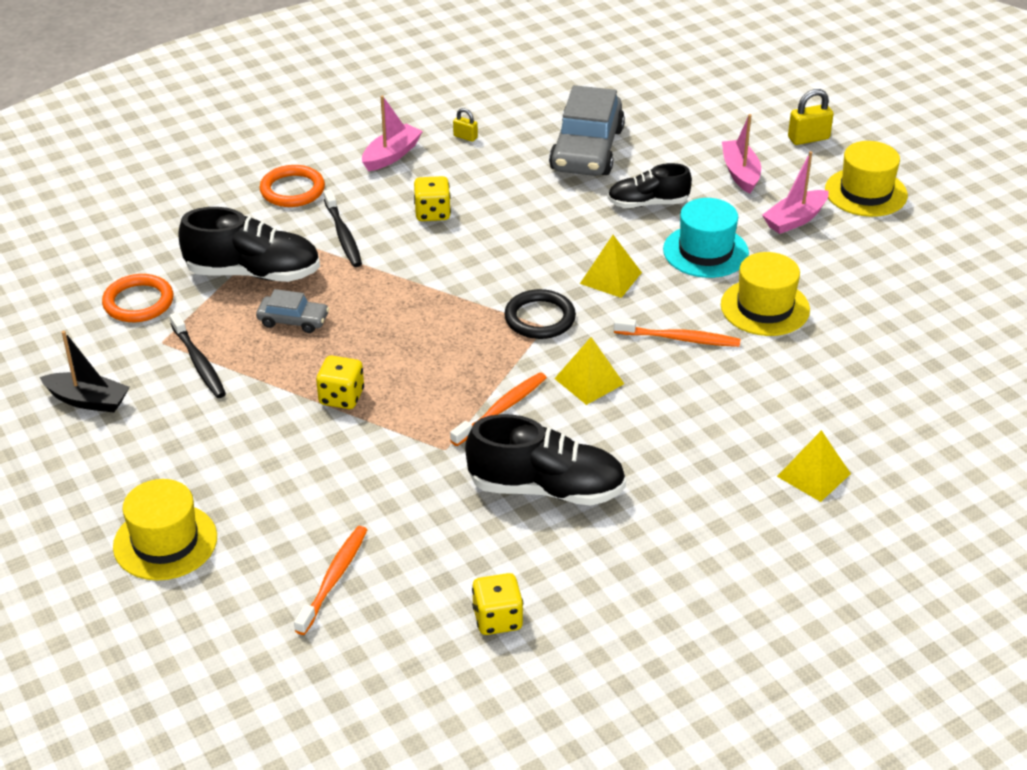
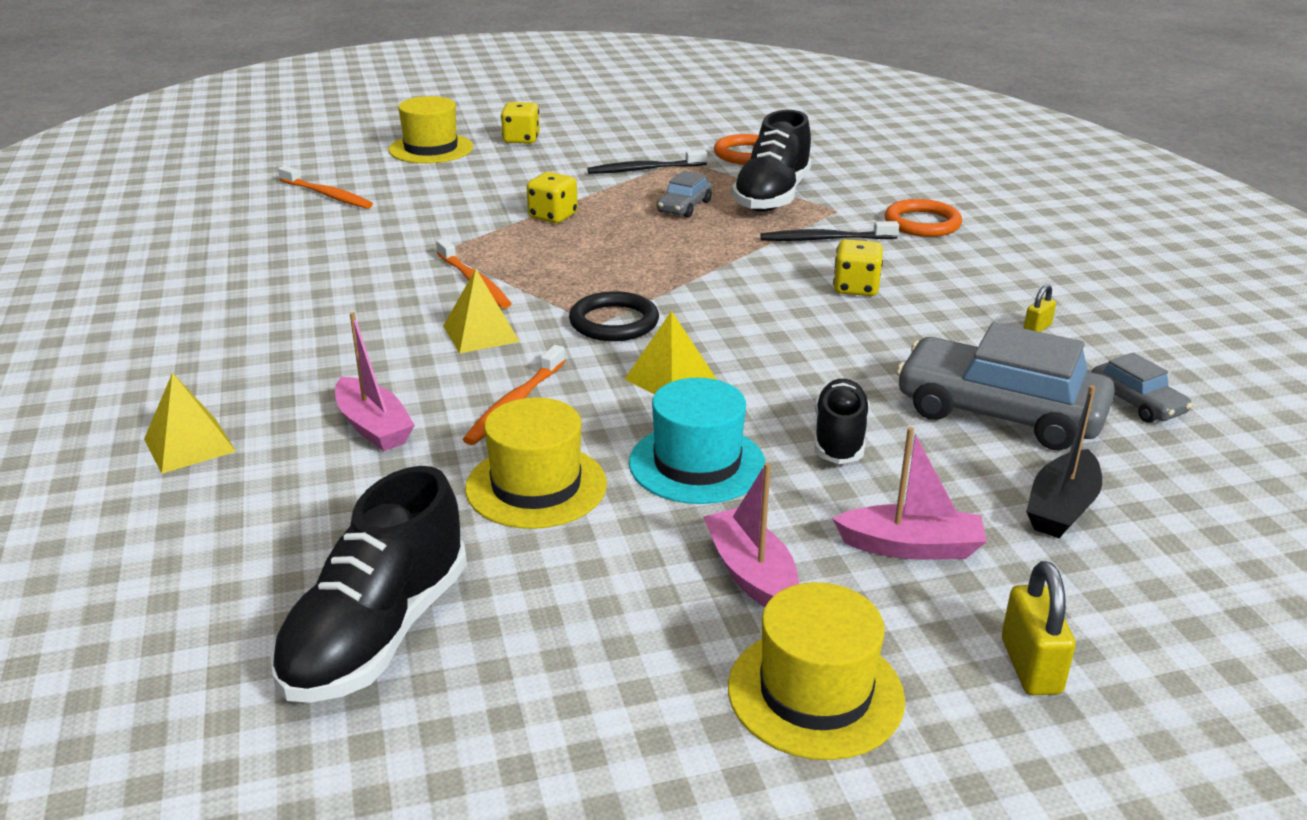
camera: 105 degrees right, 10 degrees down
black boat [40,331,129,413] -> black boat moved to [1026,385,1102,538]
pink boat [362,95,423,171] -> pink boat moved to [335,312,415,451]
black shoe [465,414,626,505] -> black shoe moved to [270,466,467,703]
yellow dice [472,573,523,635] -> yellow dice moved to [501,102,540,144]
none -> grey car [1091,353,1192,423]

